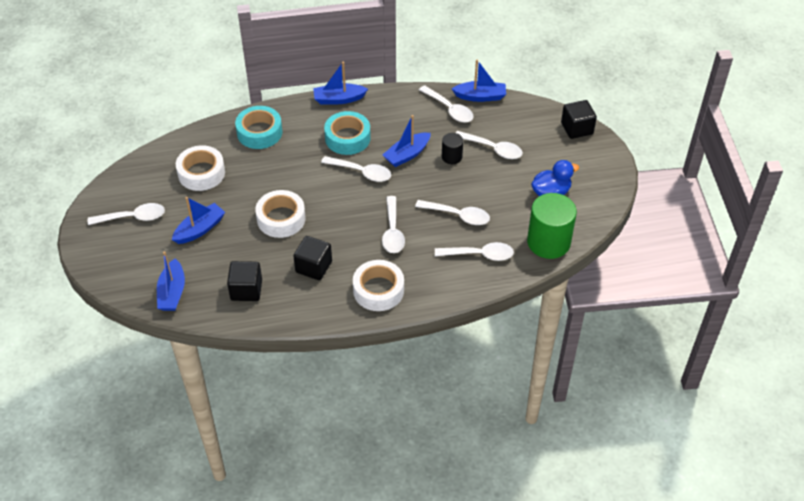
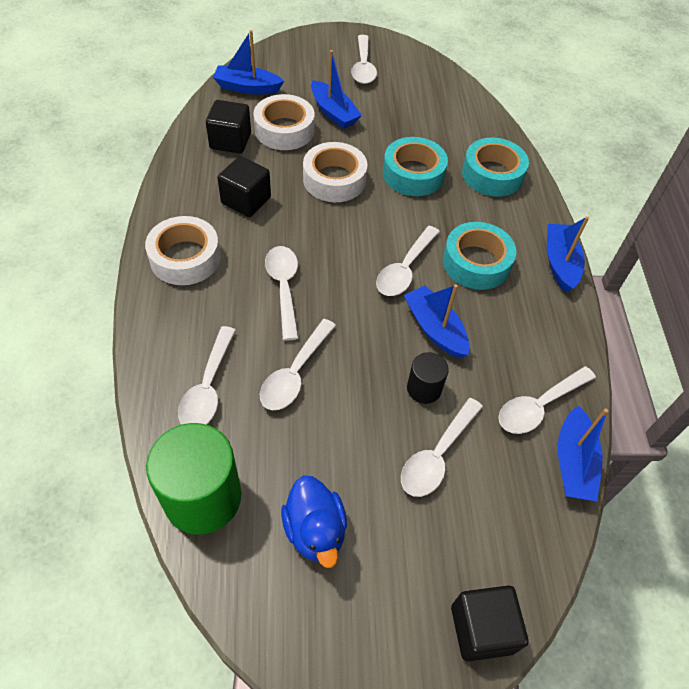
camera: 95 degrees right, 5 degrees up
white tape [176,145,225,191] -> white tape moved to [253,94,314,150]
white spoon [382,196,405,253] -> white spoon turned 75 degrees clockwise [265,246,299,341]
none -> turquoise tape [383,137,448,196]

